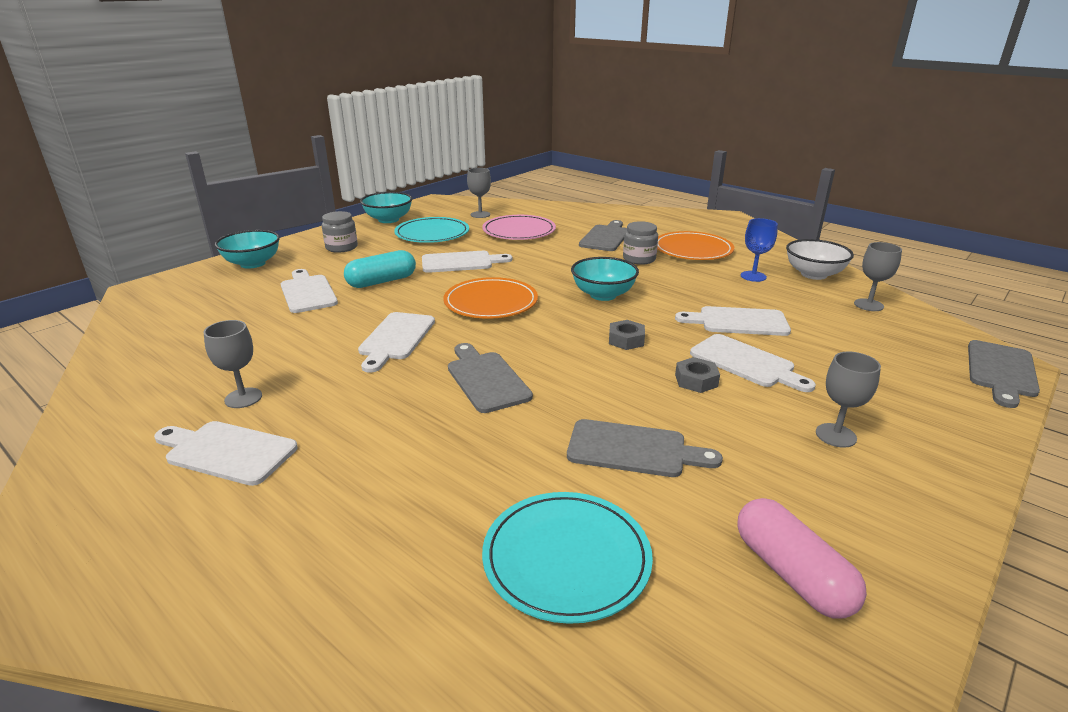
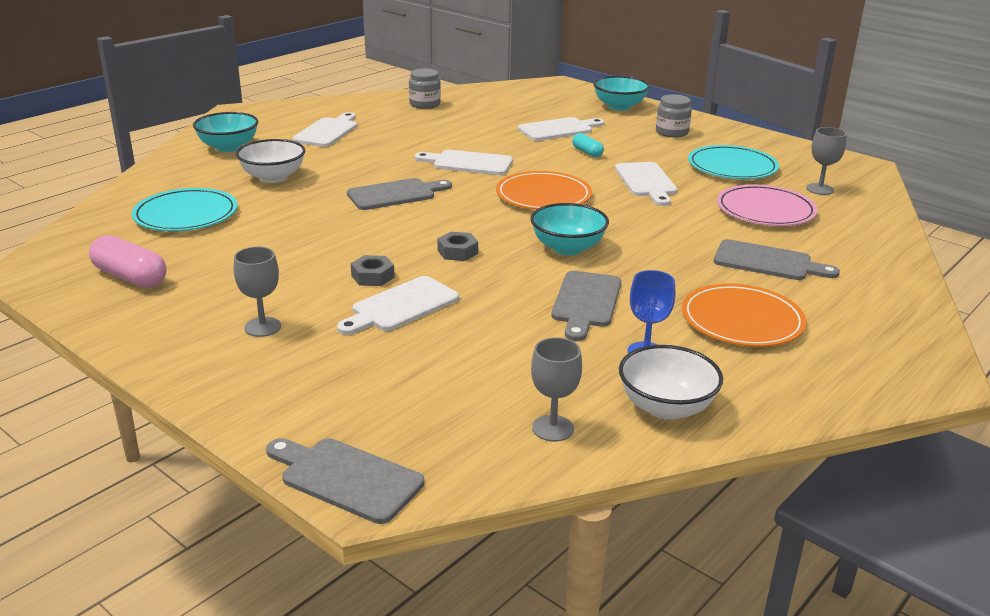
camera: 90 degrees right, 0 degrees up
grey goblet [204,320,262,408] -> none
turquoise capsule [344,250,416,288] -> turquoise capsule [572,133,604,157], size x0.58
turquoise bowl [360,192,412,223] -> turquoise bowl moved to [193,112,258,152]
grey cutting board [567,419,723,477] -> grey cutting board moved to [551,271,621,341]
grey jar [623,221,658,265] -> grey jar moved to [409,69,441,109]
white cutting board [675,306,791,336] -> none
pink capsule [737,498,867,618] -> pink capsule turned 60 degrees clockwise [89,235,167,288]
none -> white bowl [236,139,305,183]

